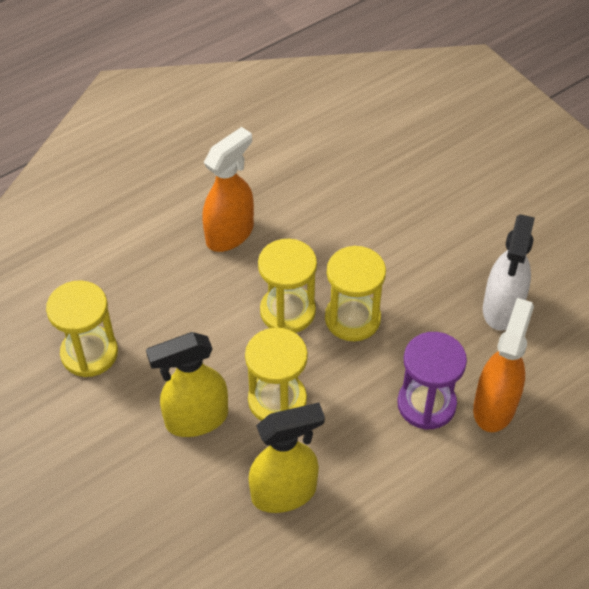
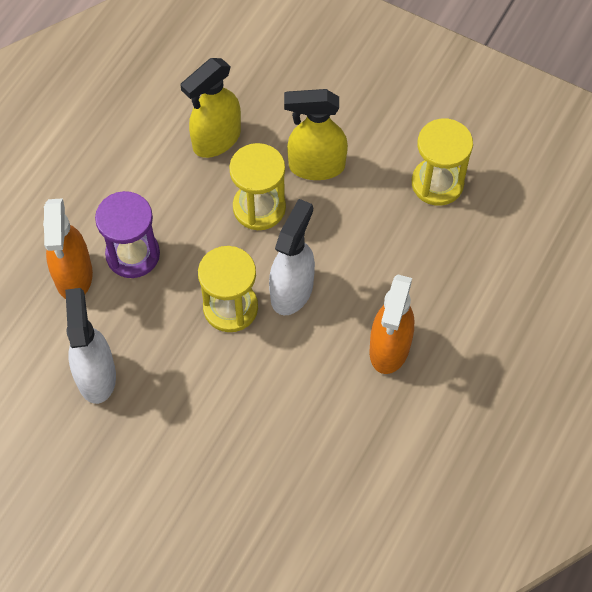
camera: 155 degrees right, 10 degrees up
yellow spray bottle [146,332,228,437] -> yellow spray bottle turned 135 degrees counterclockwise [284,89,348,180]
yellow hourglass [258,239,317,333] -> white spray bottle [269,199,315,315]

